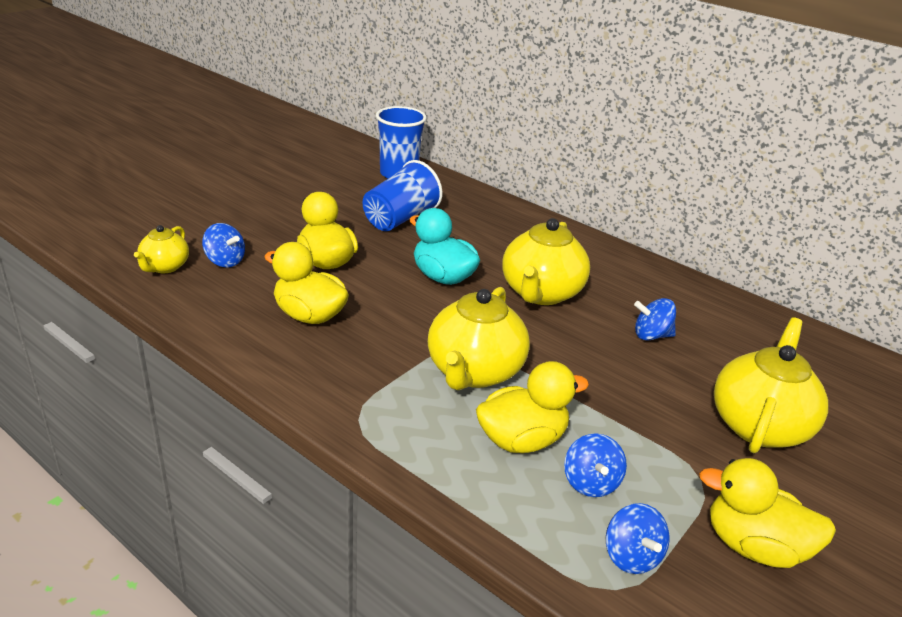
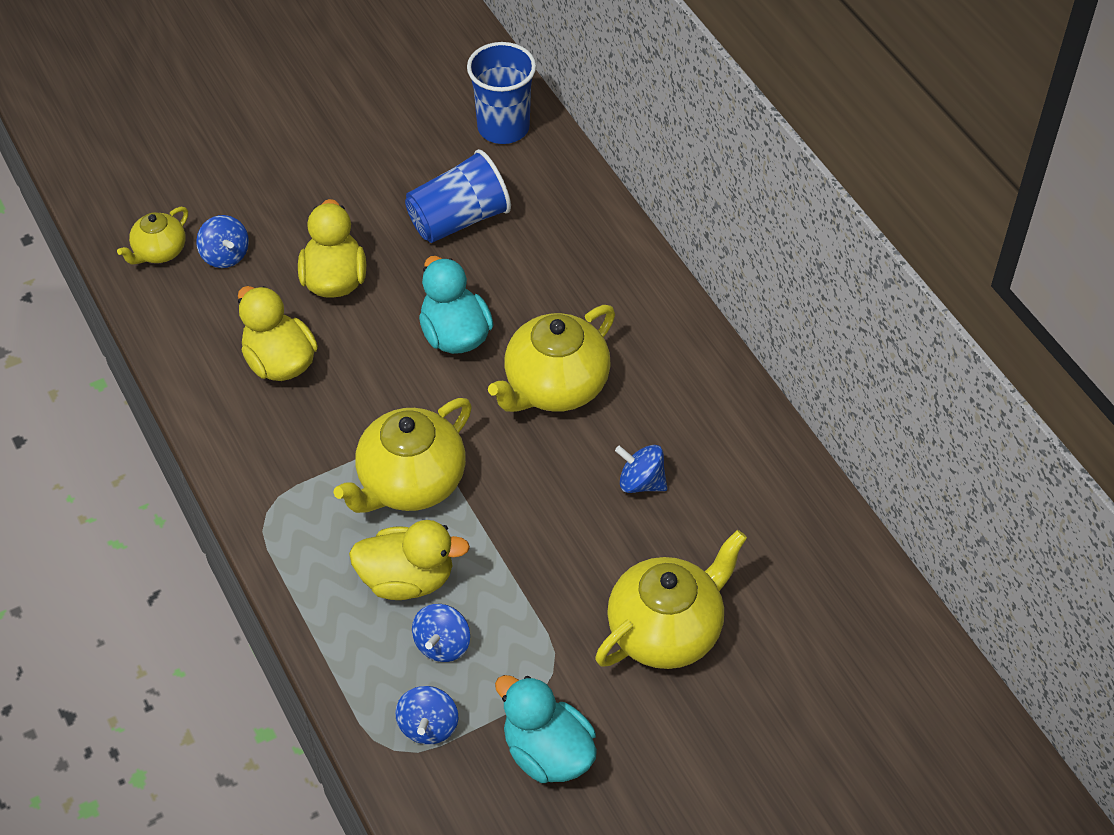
camera: 25 degrees right, 20 degrees up
yellow duck [699,458,836,568] -> turquoise duck [495,675,597,783]

